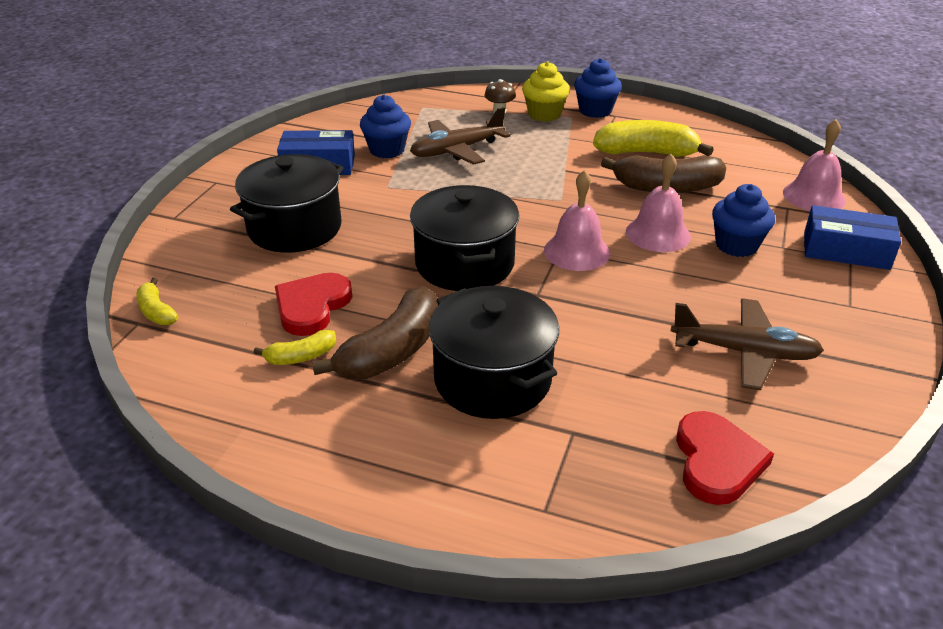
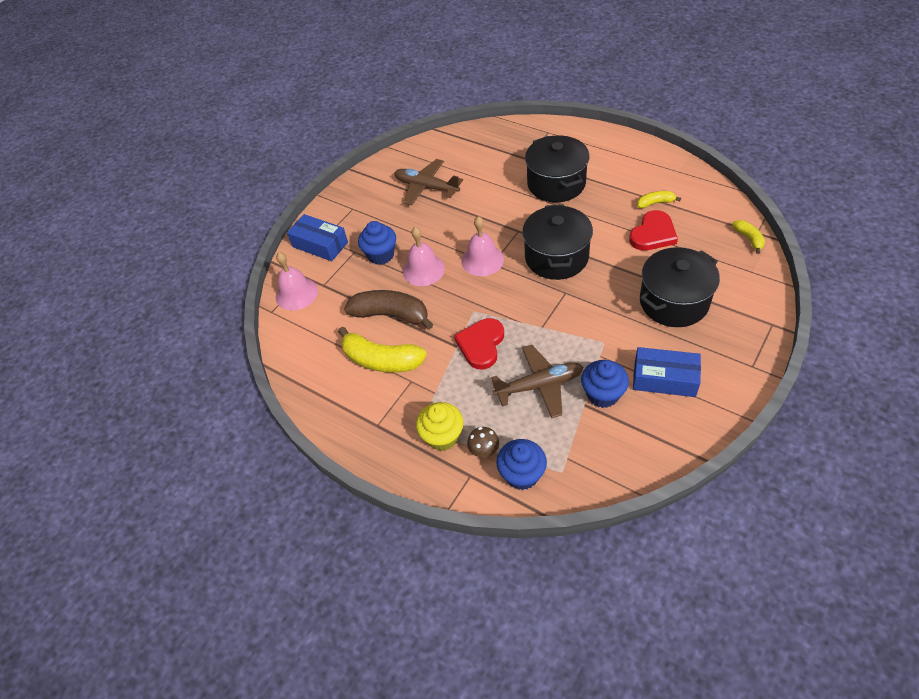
camera: 160 degrees left, 15 degrees up
brown banana [312,286,438,379] -> none
blue cupcake [574,58,622,118] -> blue cupcake moved to [496,439,547,490]
red heart [676,411,774,505] -> red heart moved to [454,318,504,369]

